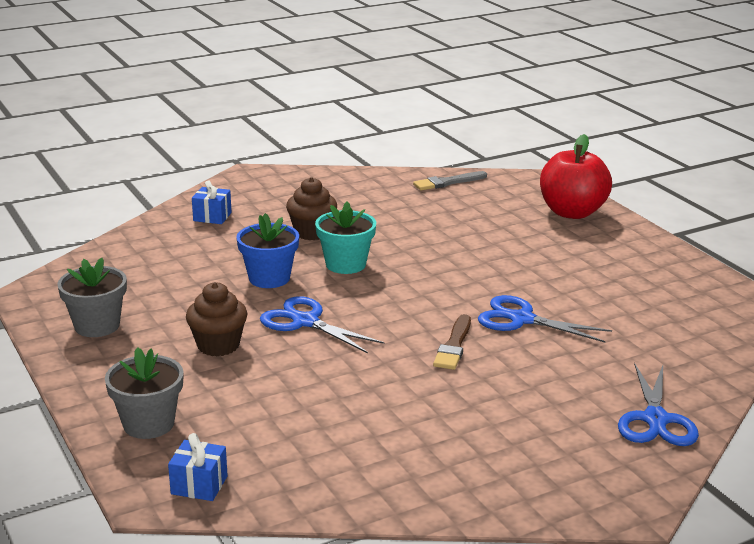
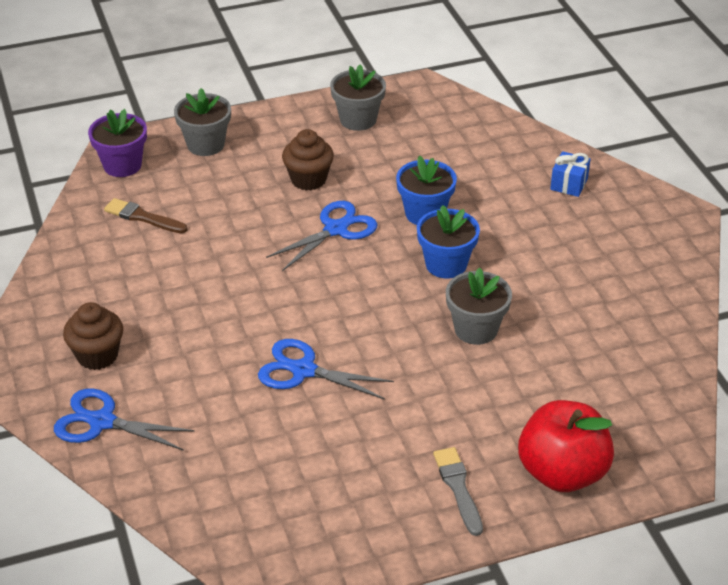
camera: 100 degrees right, 15 degrees up
blue gift [168,433,228,501] -> purple flower pot [88,109,147,177]
brown cupcake [286,177,337,240] -> brown cupcake moved to [63,302,123,370]
turquoise flower pot [315,201,376,274] -> blue flower pot [417,205,480,279]
grey brush [413,171,487,191] -> grey brush moved to [433,447,483,536]
brown brush [433,314,471,370] -> brown brush moved to [104,198,187,233]
blue scissors [478,295,612,343] -> blue scissors turned 105 degrees counterclockwise [258,339,394,400]
none -> grey flower pot [446,267,512,345]

